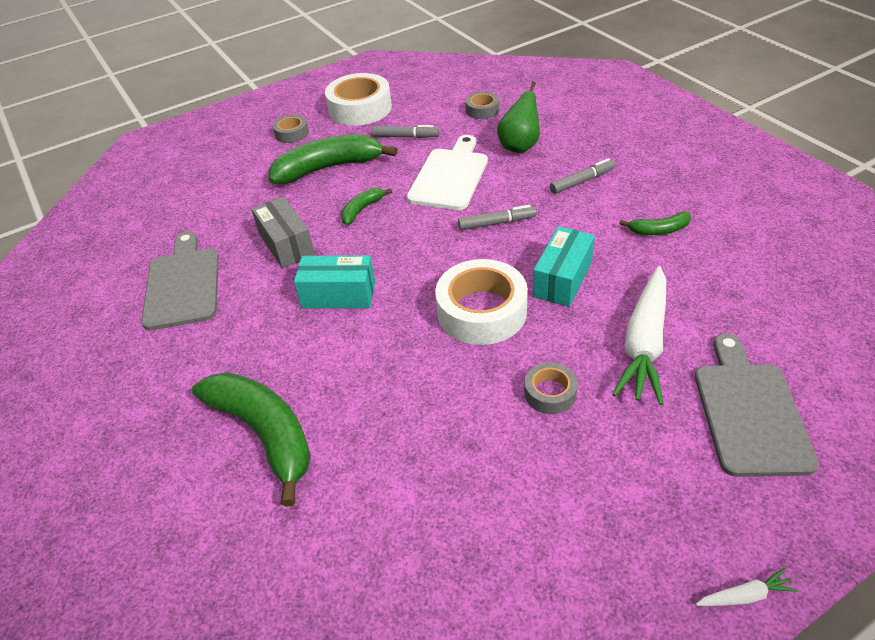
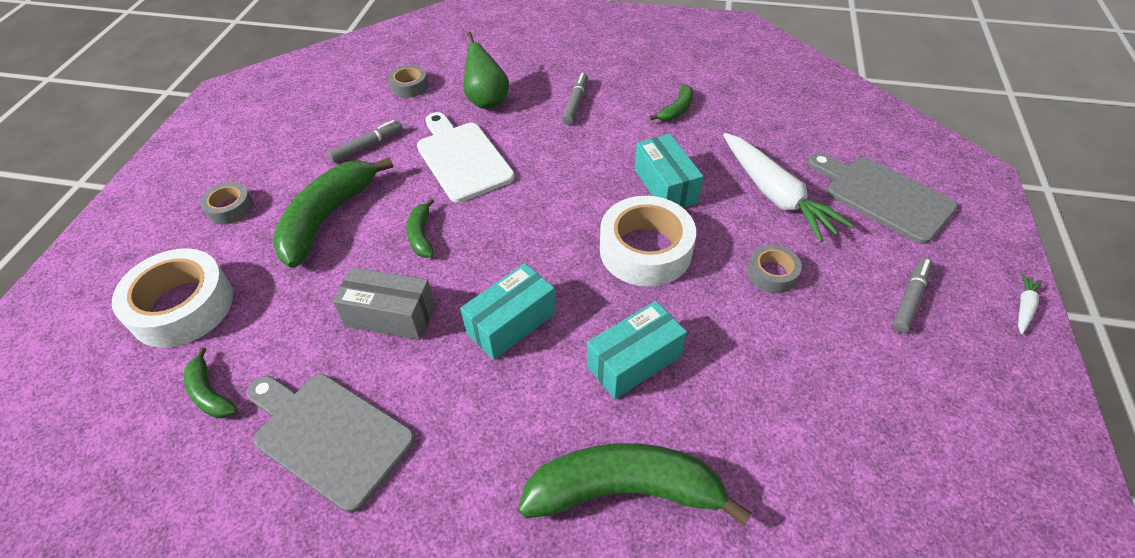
camera: 50 degrees left, 5 degrees up
white tape [325,73,392,126] -> white tape moved to [112,248,233,348]
grey marker [458,205,537,230] -> grey marker moved to [892,258,932,333]
none -> green banana [184,347,238,419]
none -> turquoise box [587,301,687,399]

